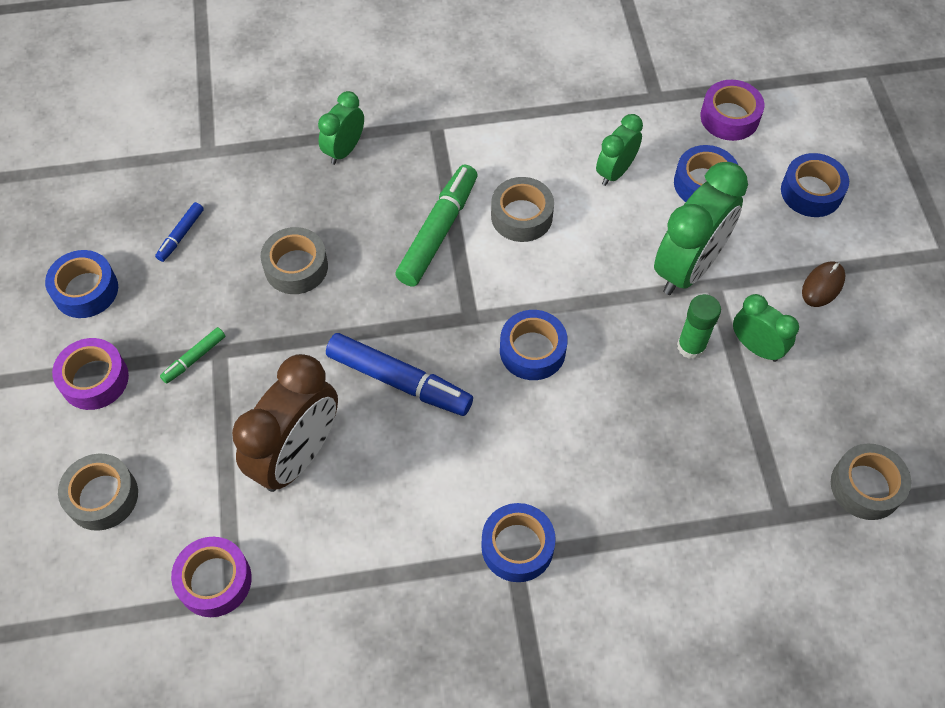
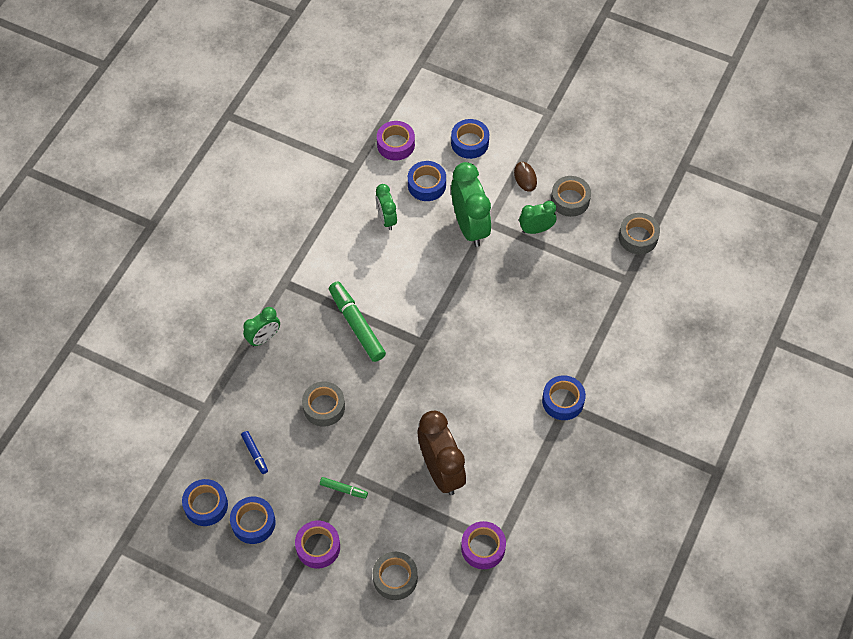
camera: 55 degrees left, 0 degrees up
green marker [160,327,226,384] -> green marker turned 60 degrees counterclockwise [320,477,368,499]
green clock [318,91,364,165] -> green clock turned 105 degrees counterclockwise [243,307,280,347]
blue marker [326,333,473,416] -> none
grey tape [491,177,554,242] -> grey tape moved to [551,176,591,217]
blue tape [500,310,568,380] -> blue tape moved to [182,479,228,526]
green glue stick [677,294,721,359] -> none

